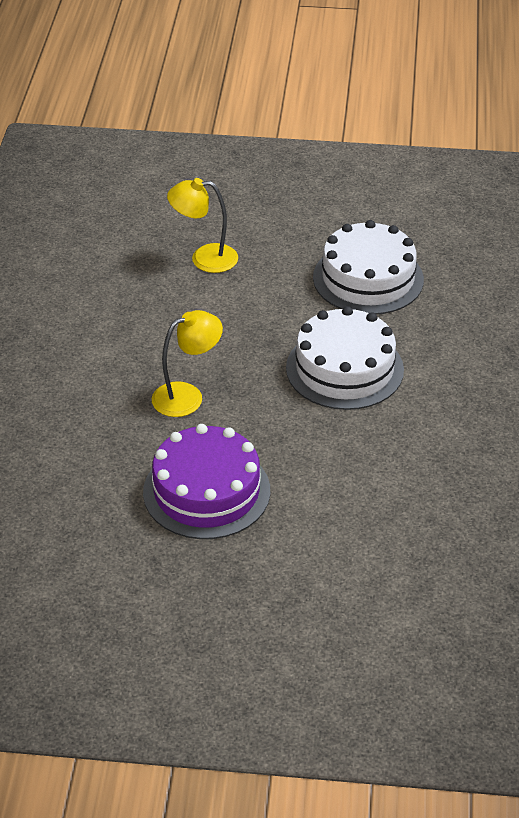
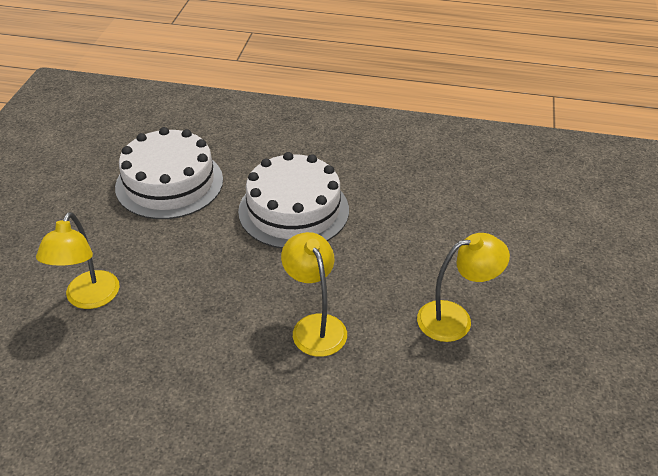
camera: 85 degrees left, 0 degrees up
purple cake [143,424,270,539] -> yellow lamp [417,233,510,342]

